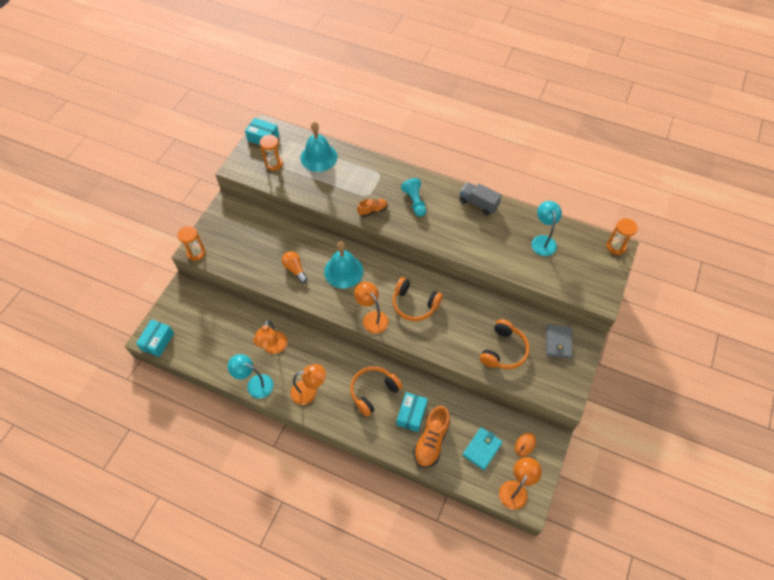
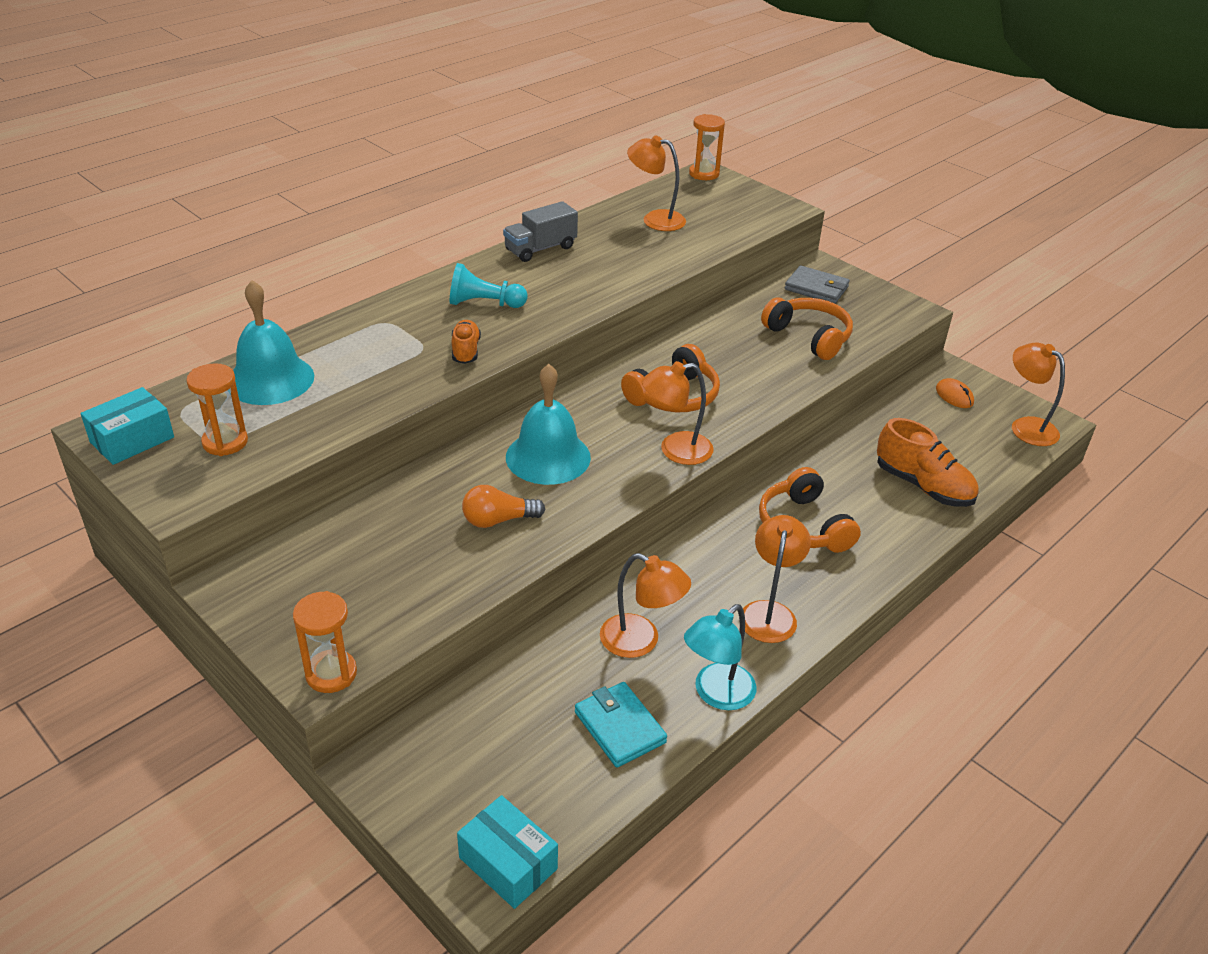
camera: 70 degrees left, 20 degrees down
turquoise box [397,392,428,432] -> none
turquoise wallet [463,427,503,470] -> turquoise wallet moved to [575,682,667,767]
turquoise lamp [531,201,562,256] -> orange lamp [627,135,686,231]

